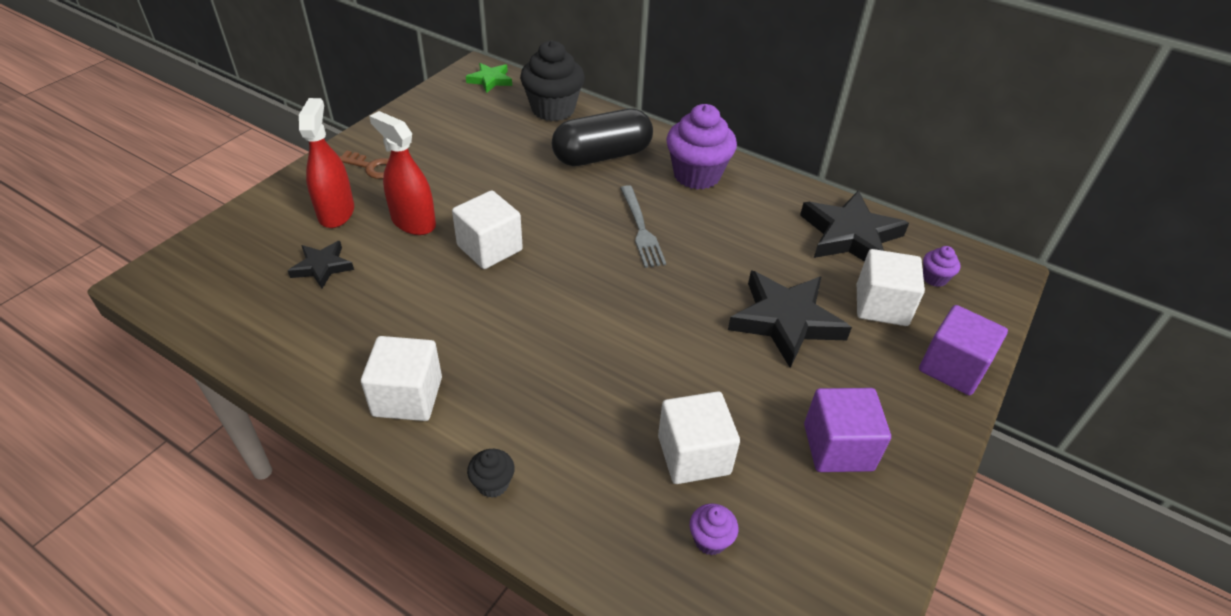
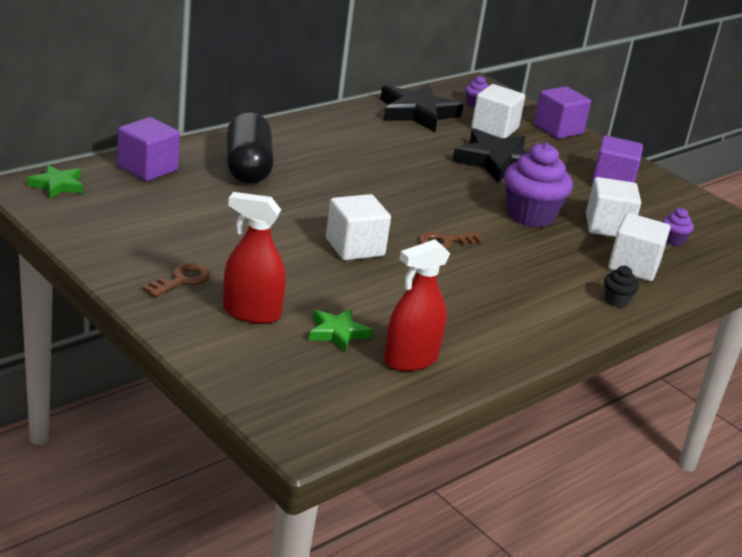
camera: 75 degrees left, 15 degrees down
black star [288,241,354,289] -> green star [309,309,373,353]
white cube [361,336,442,421] -> white cube moved to [608,213,670,281]
red spray bottle [369,111,436,235] -> red spray bottle moved to [384,239,450,371]
black cupcake [520,40,585,121] -> purple cube [117,117,180,181]
grey fork [620,185,666,268] -> none
purple cupcake [666,104,737,189] -> purple cupcake moved to [504,143,573,227]
none -> brown key [419,231,483,250]

